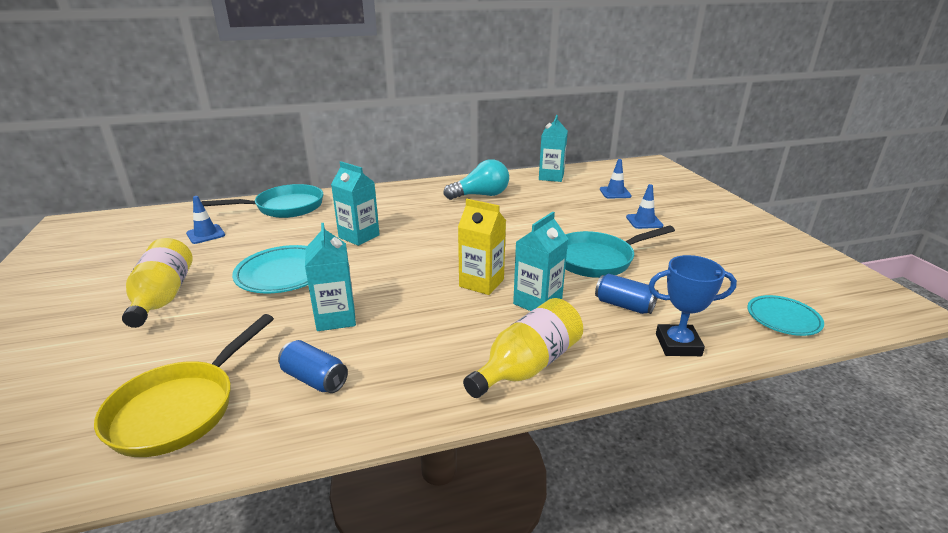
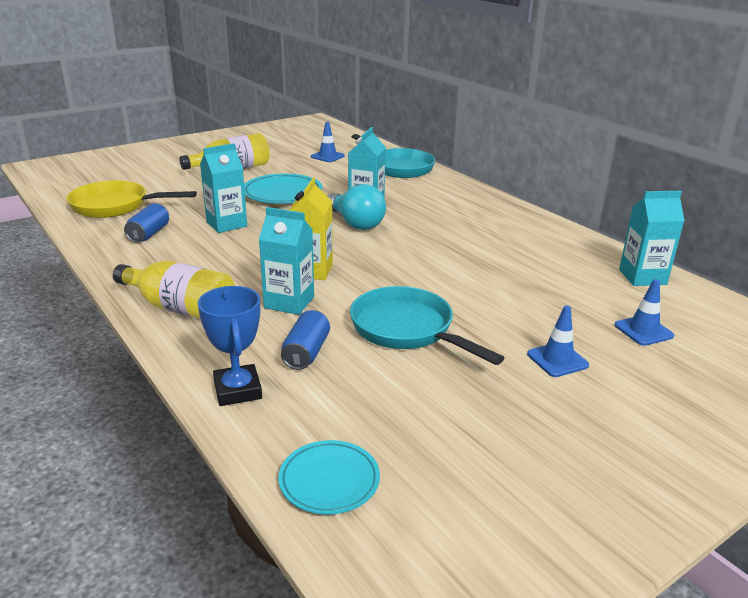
camera: 70 degrees right, 0 degrees up
turquoise light bulb [444,159,509,200] -> turquoise light bulb moved to [327,184,386,230]

